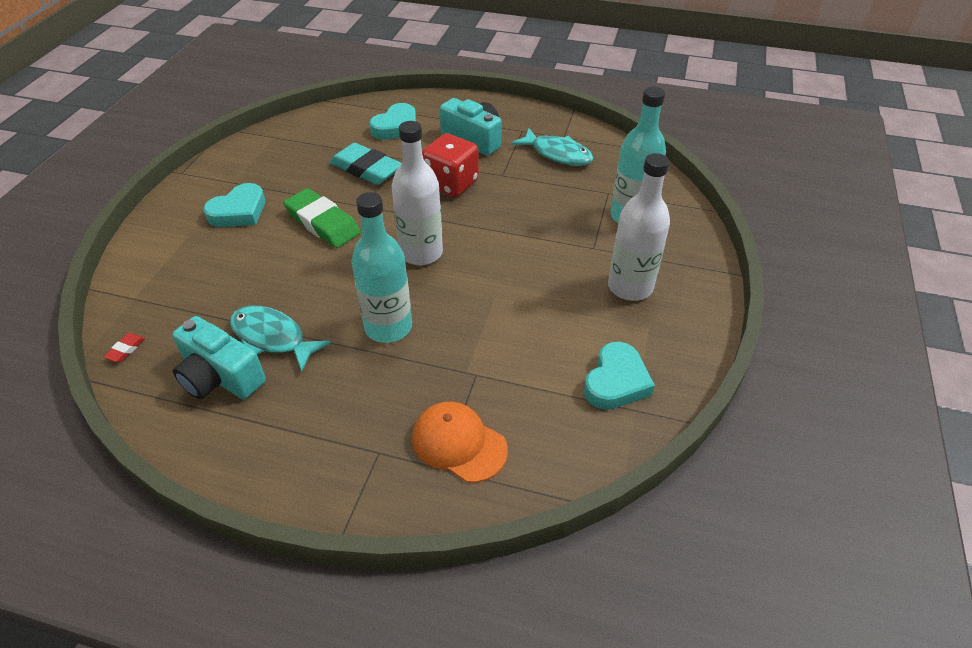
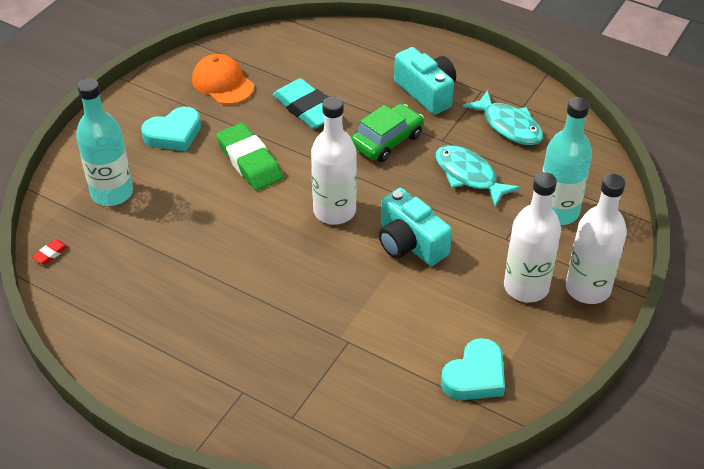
camera: 15 degrees right, 0 degrees up
turquoise camera [172,316,266,399] -> turquoise camera moved to [379,188,452,266]
turquoise fish [230,305,331,372] -> turquoise fish moved to [436,145,520,207]
turquoise bottle [351,192,412,343] -> turquoise bottle moved to [76,79,133,206]
turquoise heart [369,103,416,140] -> none
orange cap [412,402,508,483] -> orange cap moved to [192,54,254,104]
red dice [422,133,479,197] -> green car [351,104,424,162]
none -> white bottle [566,174,627,304]

